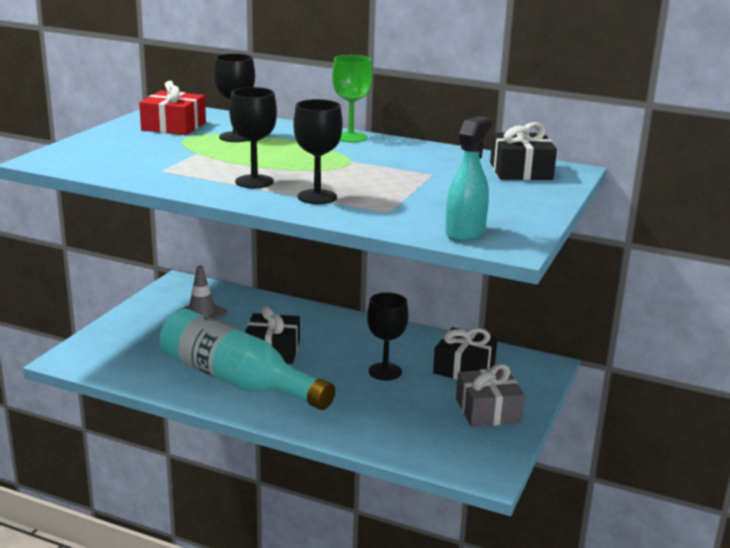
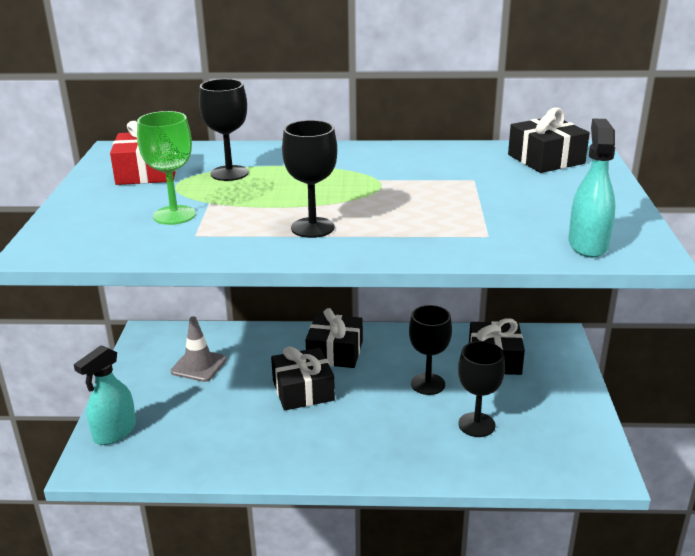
camera: 20 degrees left, 5 degrees up
turquoise bottle [160,308,335,410] -> none
black goblet [293,99,343,204] -> black goblet moved to [458,341,505,437]
green goblet [332,55,373,142] -> green goblet moved to [137,111,196,225]
grey gift [456,364,525,427] -> none
none -> turquoise spray bottle [74,345,136,445]
none -> black gift [306,308,363,368]

